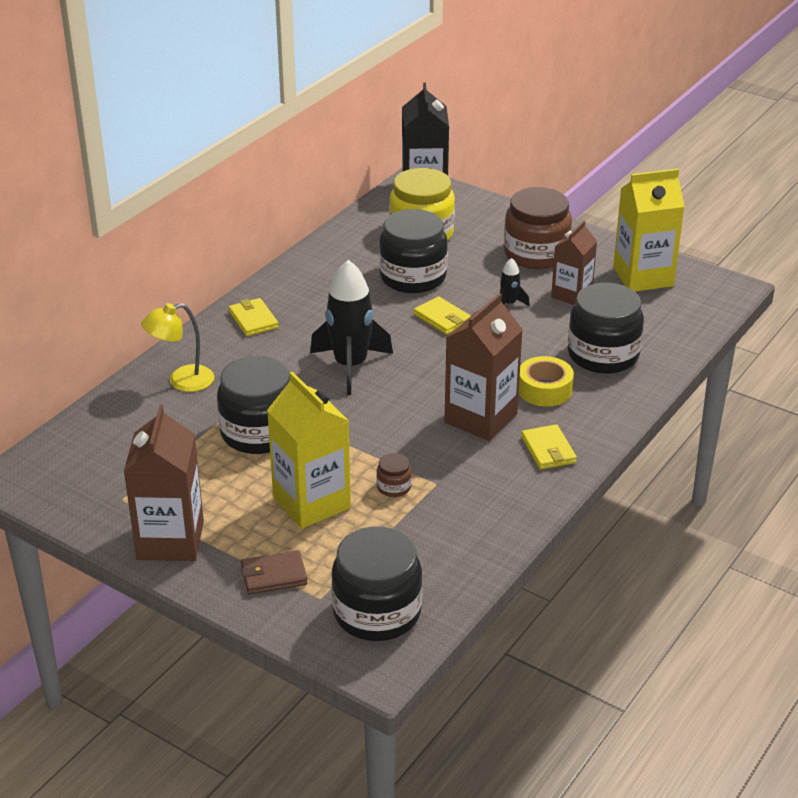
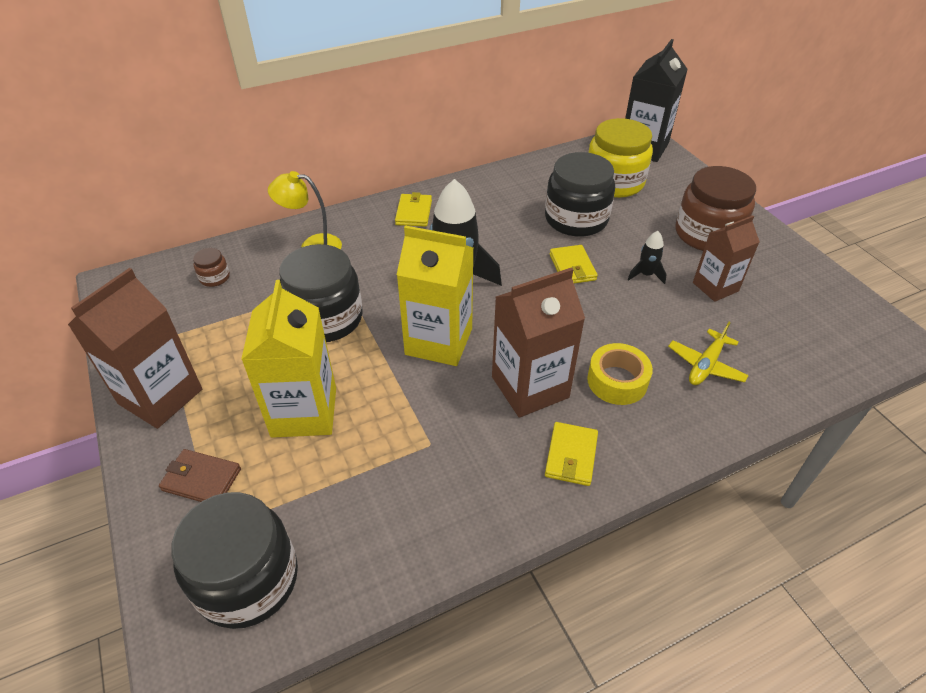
camera: 30 degrees right, 10 degrees up
brown jar [377,453,412,497] -> brown jar moved to [193,248,230,287]
black jar [568,283,644,374] -> yellow plane [668,322,749,385]
yellow carton [613,169,685,292] -> yellow carton moved to [397,225,474,366]

